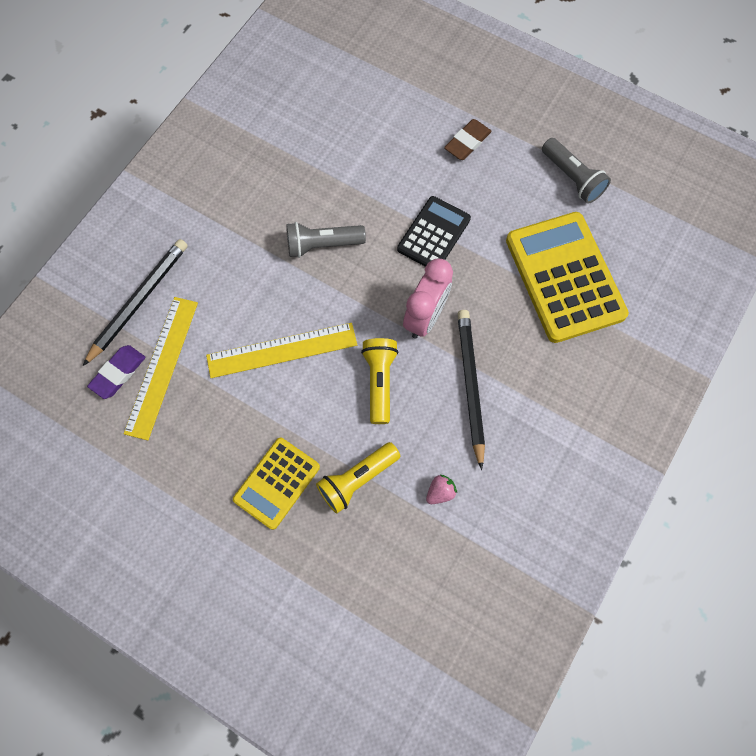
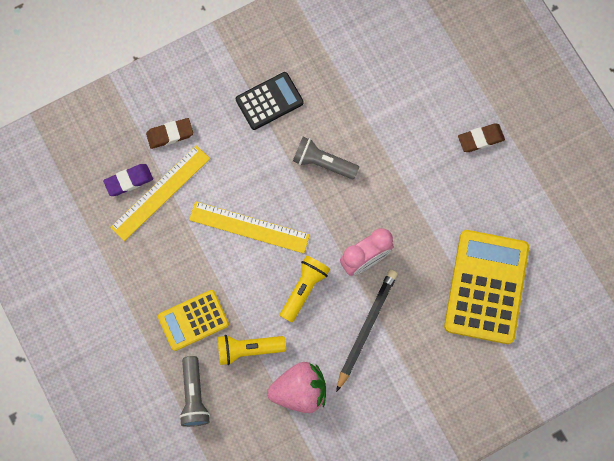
camera: 30 degrees right, 5 degrees up
black pencil [83,239,188,366] -> brown eraser [146,118,193,149]
black calculator [397,196,471,267] -> black calculator moved to [236,72,304,130]
pink strawberry [426,475,457,504] -> pink strawberry [267,362,326,413], size x2.31
grey flashlight [542,138,611,204] -> grey flashlight moved to [179,356,210,427]

